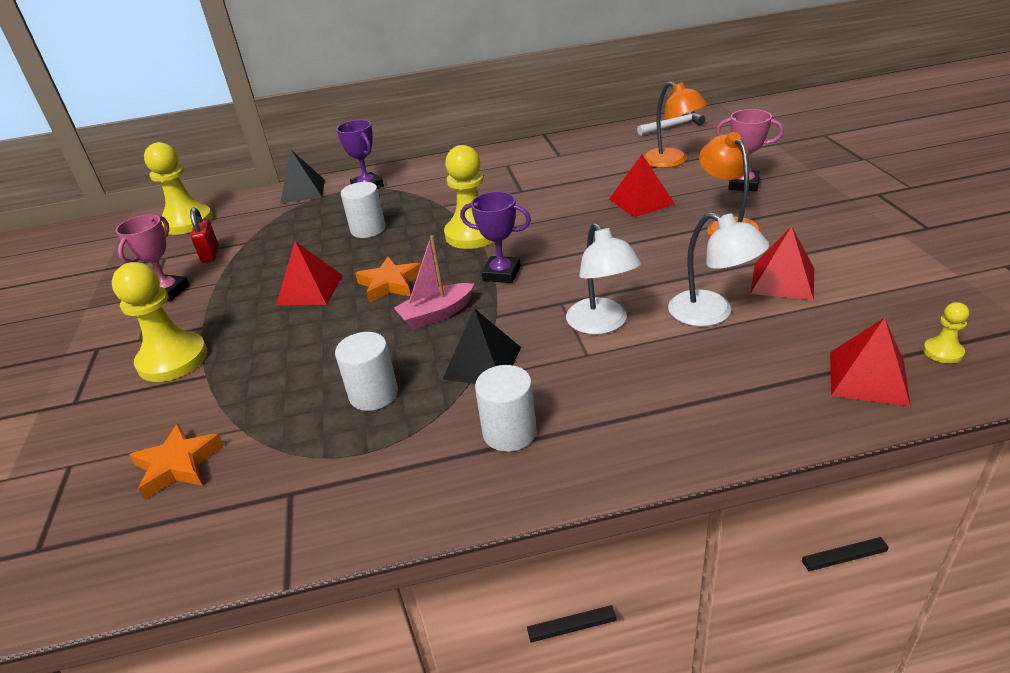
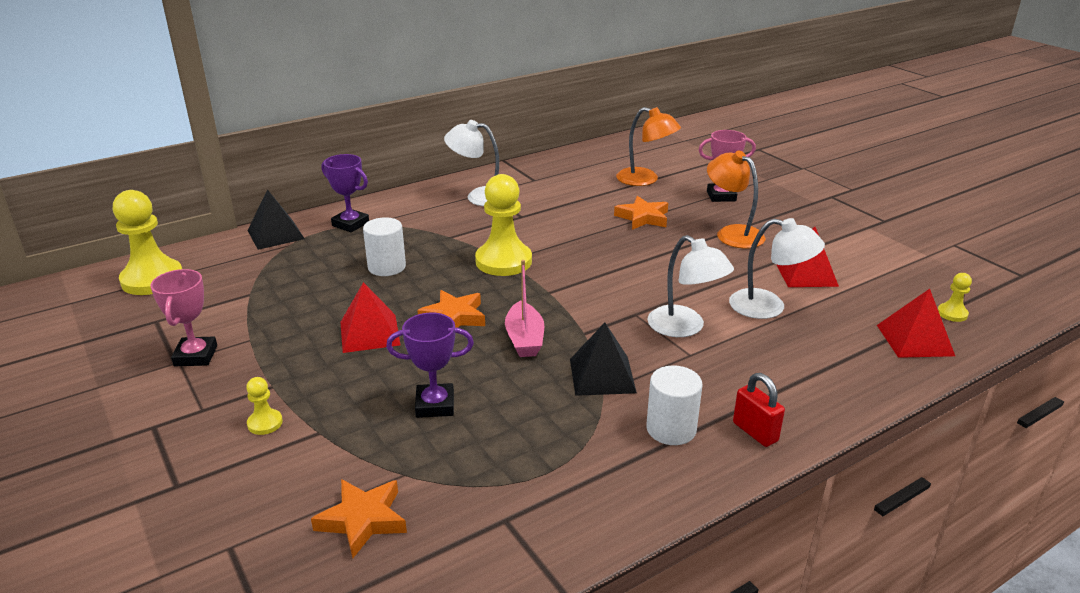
camera: 25 degrees left, 5 degrees down
yellow pawn [112,262,207,382] -> yellow pawn [246,377,283,435], size x0.45
red padlock [190,207,218,263] -> red padlock moved to [733,373,785,447]
white cylinder [335,332,398,411] -> none
pink boat [394,235,474,329] -> pink boat turned 45 degrees counterclockwise [505,260,544,357]
purple trophy [460,191,531,283] -> purple trophy moved to [386,313,474,418]
red pyramid [609,154,675,217] -> orange star [614,196,668,230]
white hammer [637,111,705,136] -> none
none -> white lamp [444,120,499,206]

